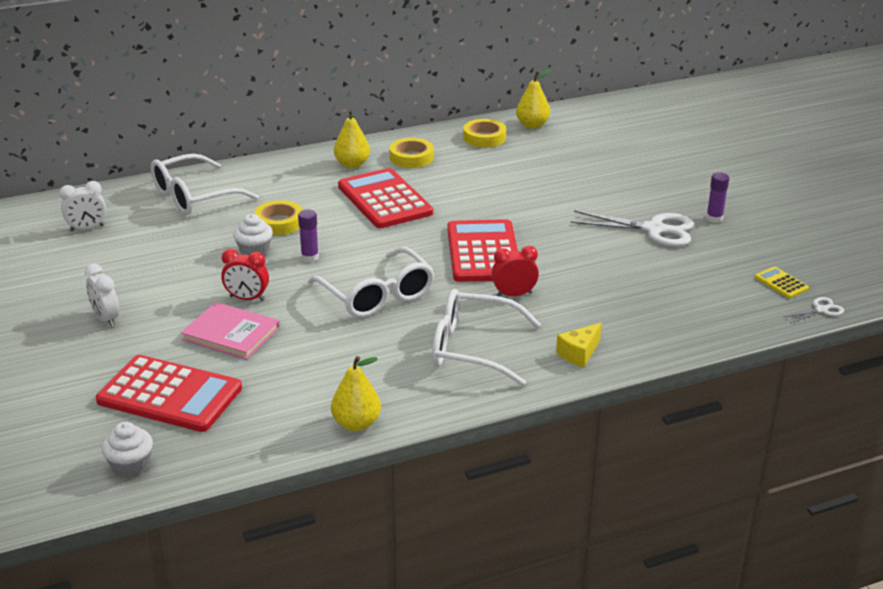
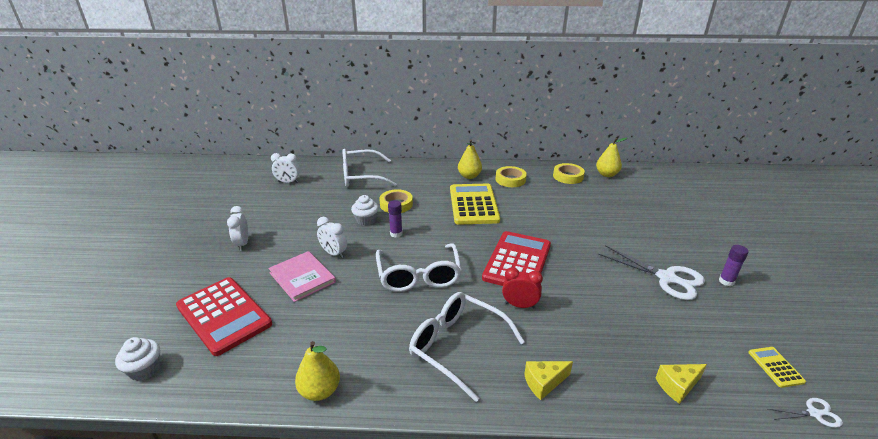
camera: 25 degrees right, 0 degrees up
red clock [221,249,269,301] -> white clock [317,217,347,258]
red calculator [338,168,433,228] -> yellow calculator [450,184,500,225]
none -> yellow cheese [656,364,707,404]

